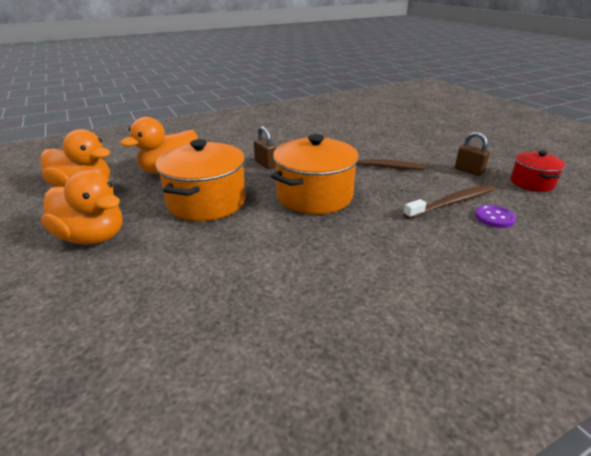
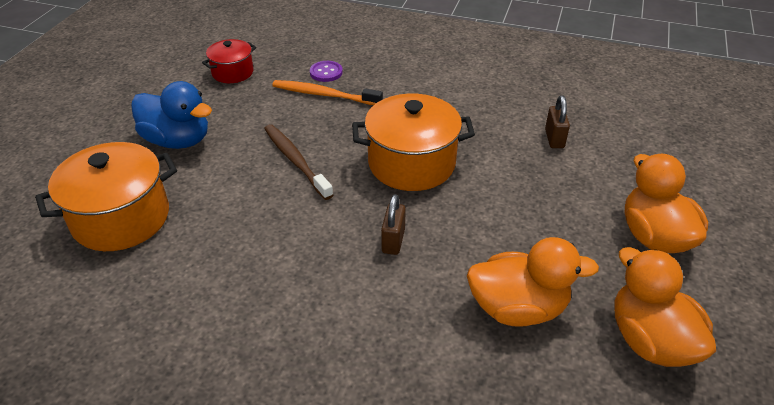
camera: 135 degrees left, 10 degrees up
orange pot [155,139,246,221] -> orange pot moved to [35,142,177,251]
brown toothbrush [403,184,495,219] -> orange toothbrush [272,80,383,105]
brown padlock [455,132,490,176] -> brown padlock moved to [545,96,570,148]
none -> blue duck [131,81,212,149]

